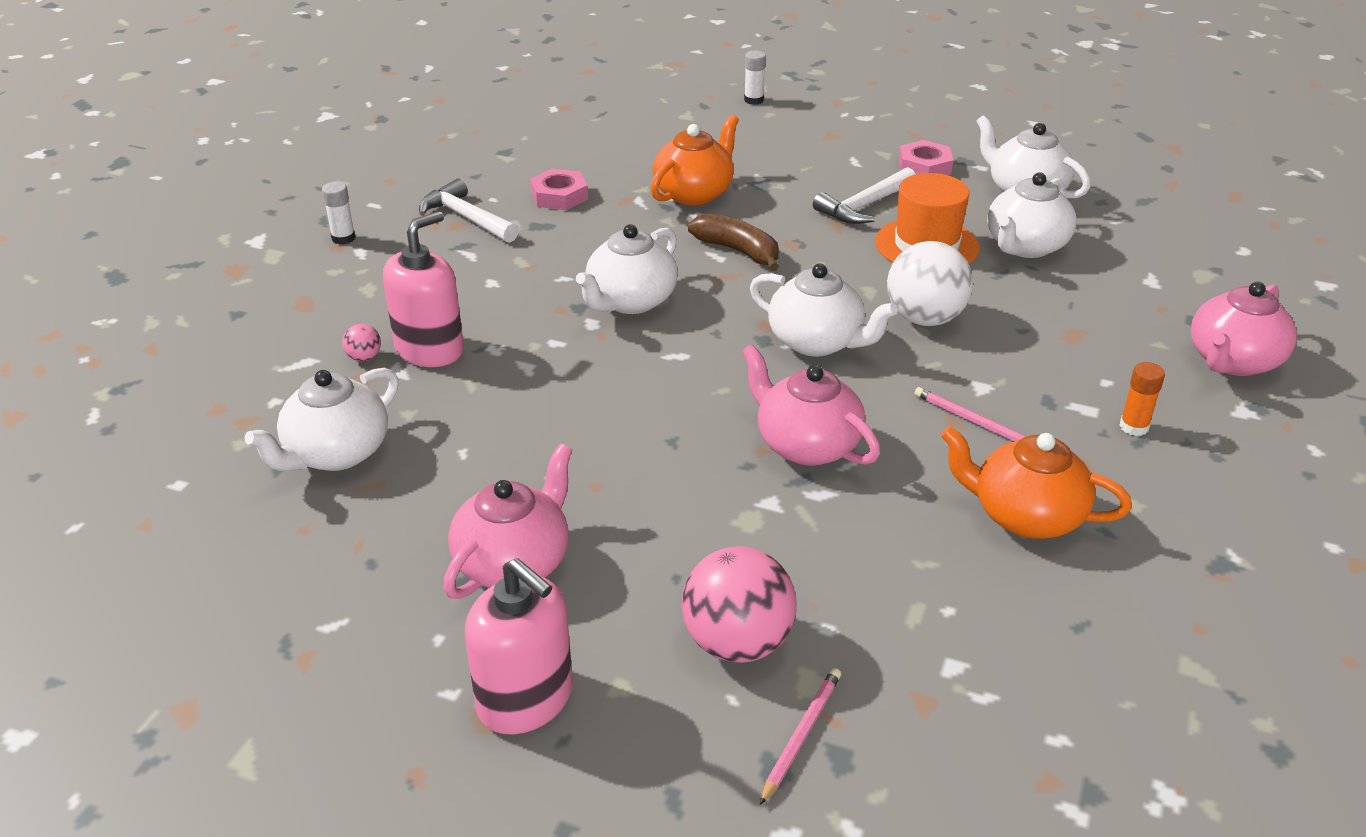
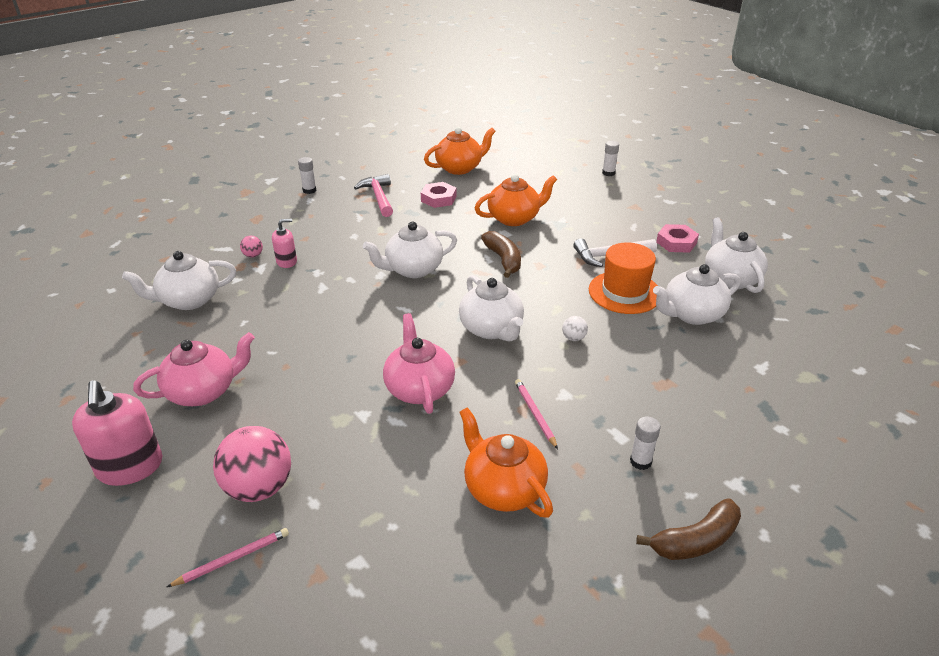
camera: 30 degrees right, 0 degrees up
pink soap dispenser [383,211,464,367] -> pink soap dispenser [272,219,297,268], size x0.56
white hammer [419,178,519,243] -> pink hammer [354,174,393,217]
white ball [887,241,973,326] -> white ball [562,316,588,341], size x0.43
orange glue stick [1119,362,1165,436] -> white glue stick [630,417,660,470]
pink teapot [1191,282,1297,376] -> none
none -> orange teapot [424,127,496,175]
none -> brown banana [636,498,741,560]

